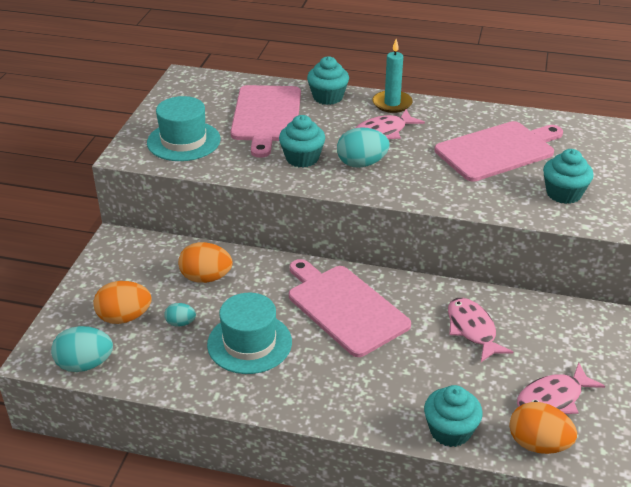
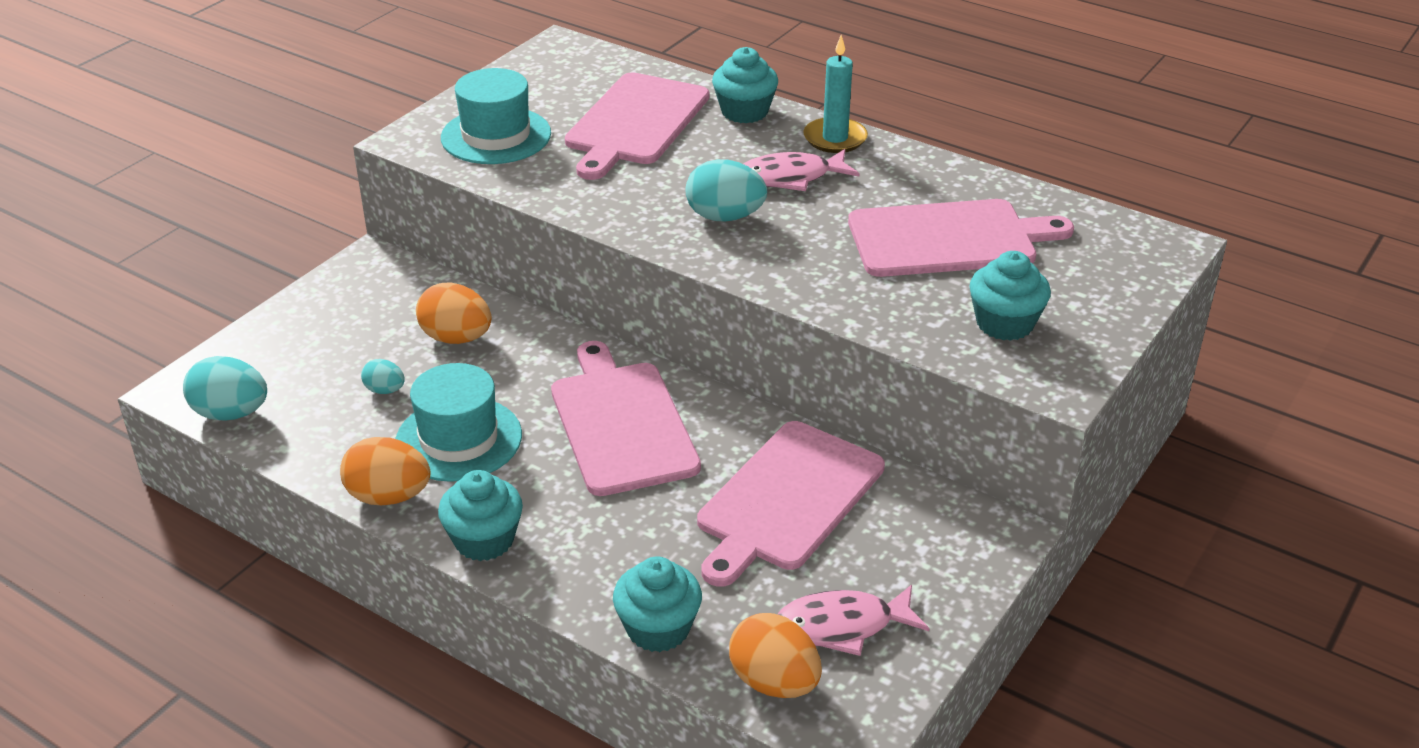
camera: 20 degrees right, 0 degrees up
orange egg [93,281,151,324] -> orange egg moved to [340,437,431,505]
turquoise cupcake [279,115,325,167] -> turquoise cupcake moved to [438,470,523,561]
pink fish [448,298,513,362] -> pink cutting board [697,421,885,587]

